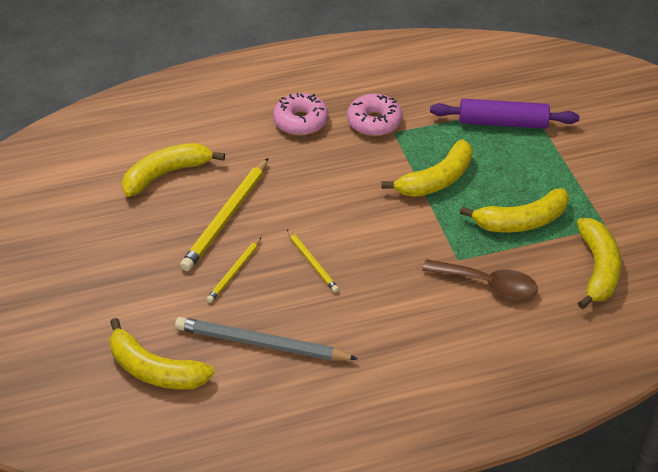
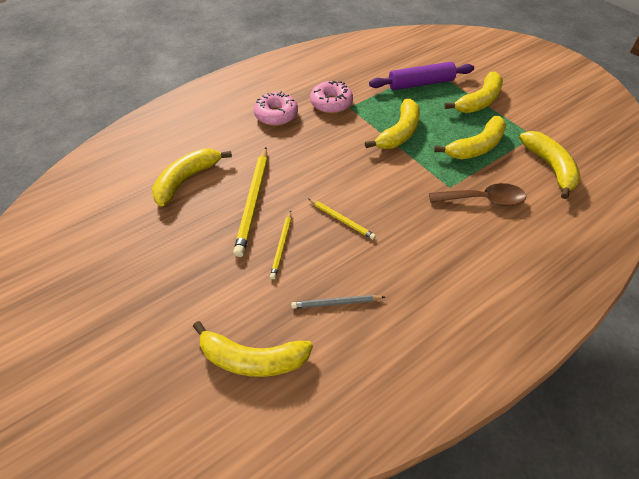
camera: 20 degrees left, 5 degrees up
grey pencil [175,317,358,361] -> grey pencil [291,295,385,309], size x0.55
none -> yellow banana [444,71,503,113]

